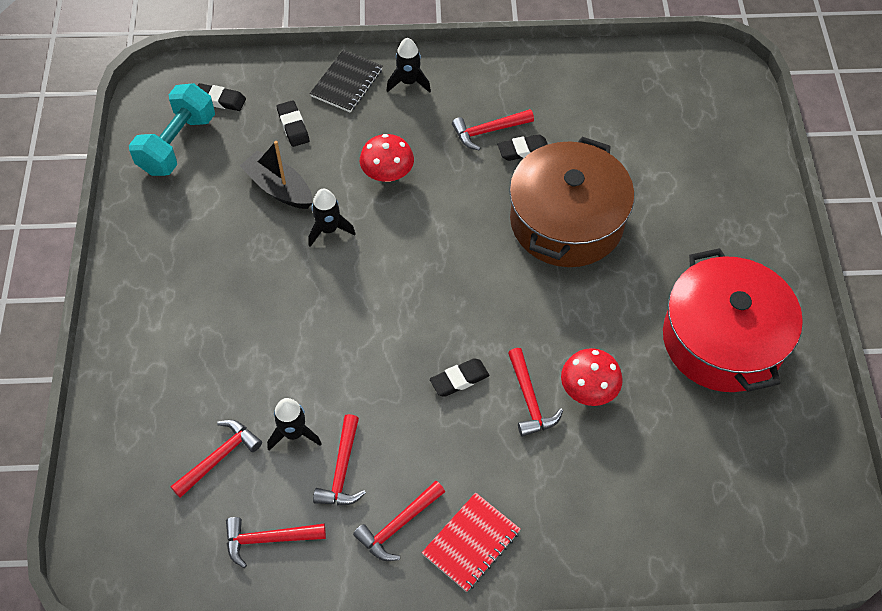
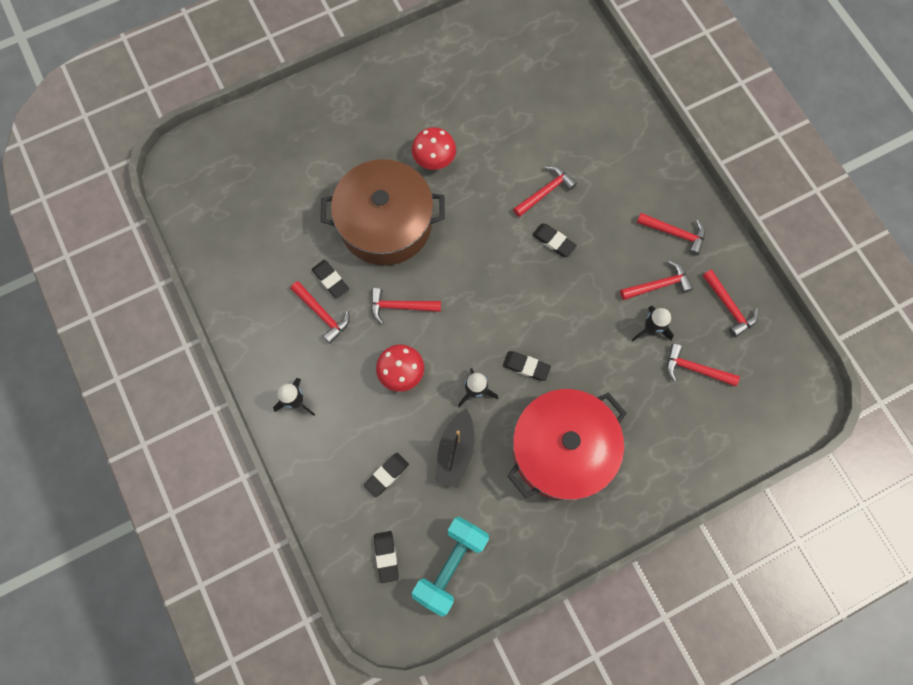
camera: 115 degrees left, 15 degrees up
turquoise dumbbell [129,83,215,176] -> turquoise dumbbell turned 60 degrees counterclockwise [412,517,489,617]
black notebook [310,50,383,113] -> none
red notebook [422,493,521,592] -> none
red mushroom [561,348,623,406] -> red mushroom moved to [412,127,456,170]
red pot [663,248,803,392] -> red pot moved to [507,389,627,500]
none -> red hammer [371,288,441,325]
none -> black eraser [503,351,551,381]

